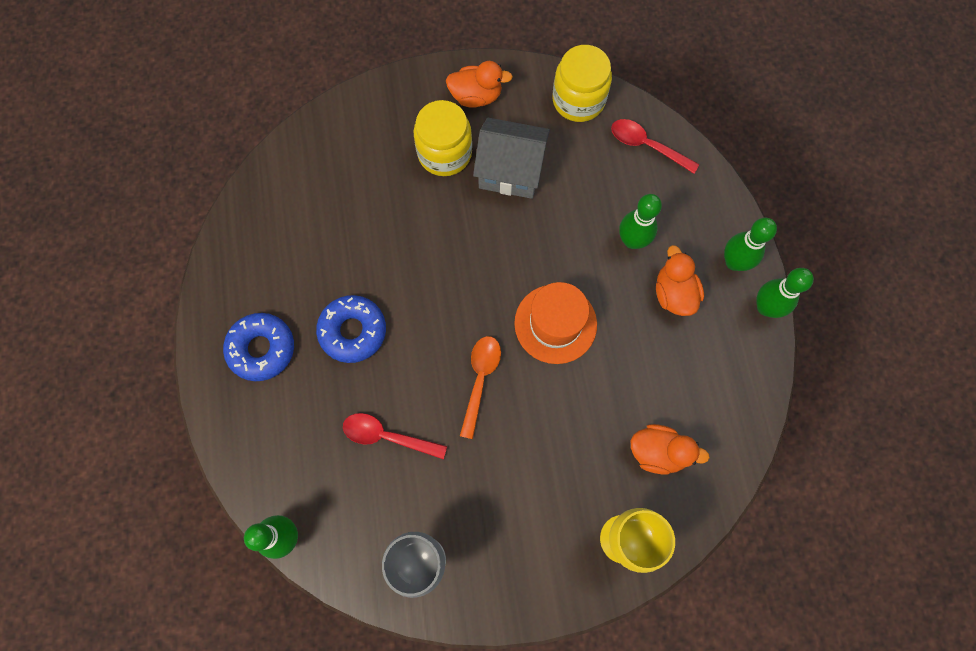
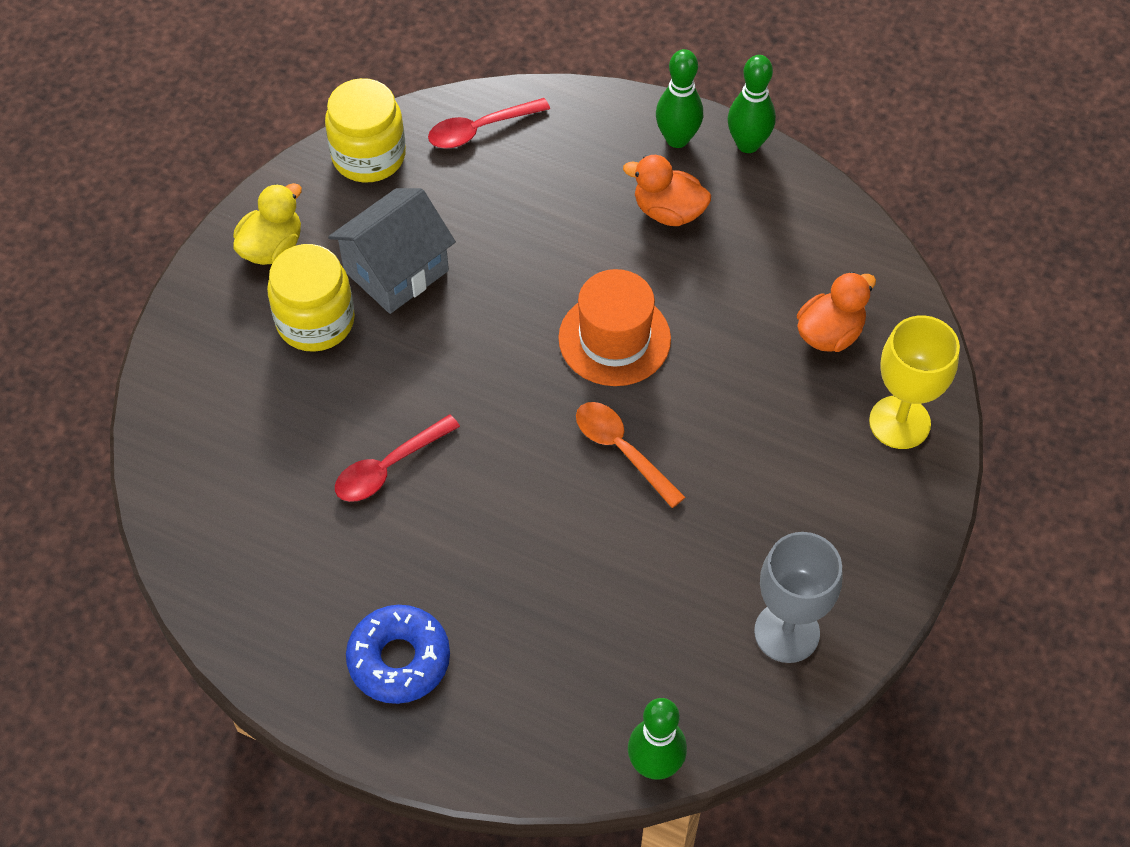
camera: 55 degrees left, 15 degrees down
blue donut [316,295,386,363] -> none
red spoon [343,413,447,460] -> red spoon moved to [335,414,460,502]
orange duck [446,61,513,108] -> yellow duck [233,183,302,265]
green bowling pin [619,194,662,249] -> none

